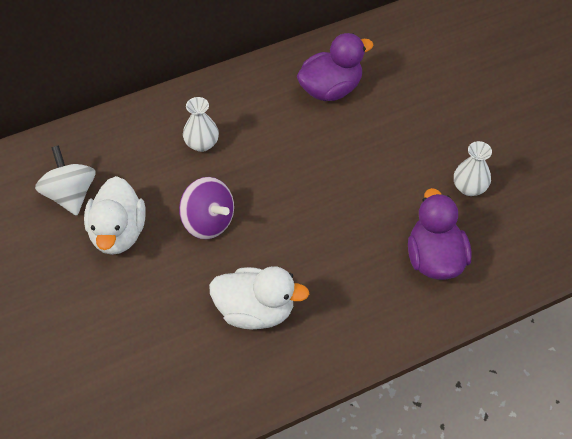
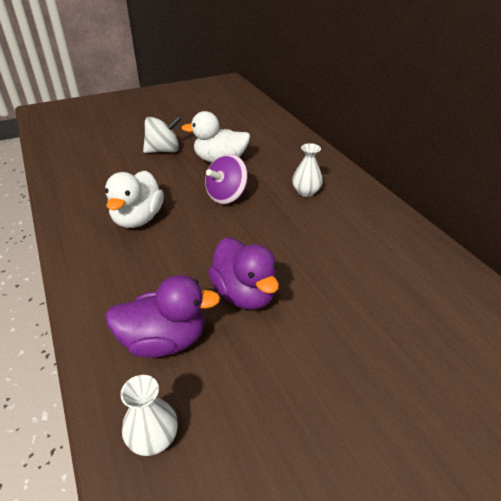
camera: 90 degrees right, 15 degrees down
white spinning top [35,145,96,216] -> white spinning top moved to [143,116,182,153]
purple duck [297,33,373,101] -> purple duck moved to [208,238,279,310]
white vase [454,141,492,196] -> white vase moved to [120,375,178,456]

